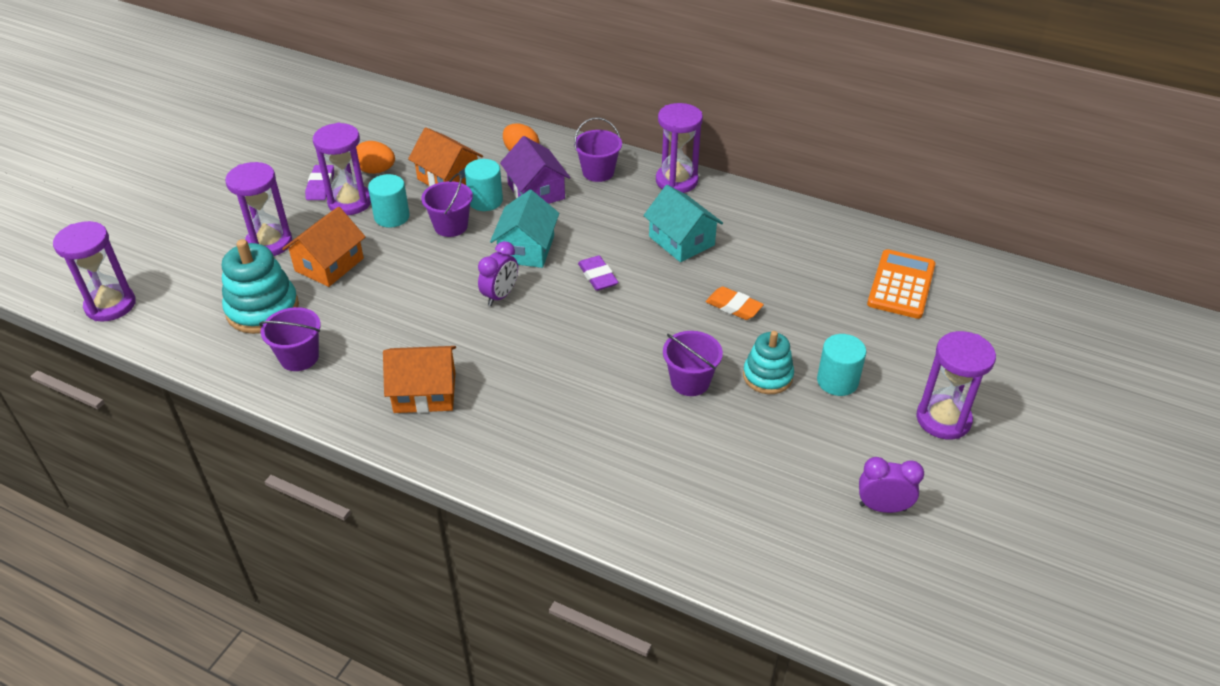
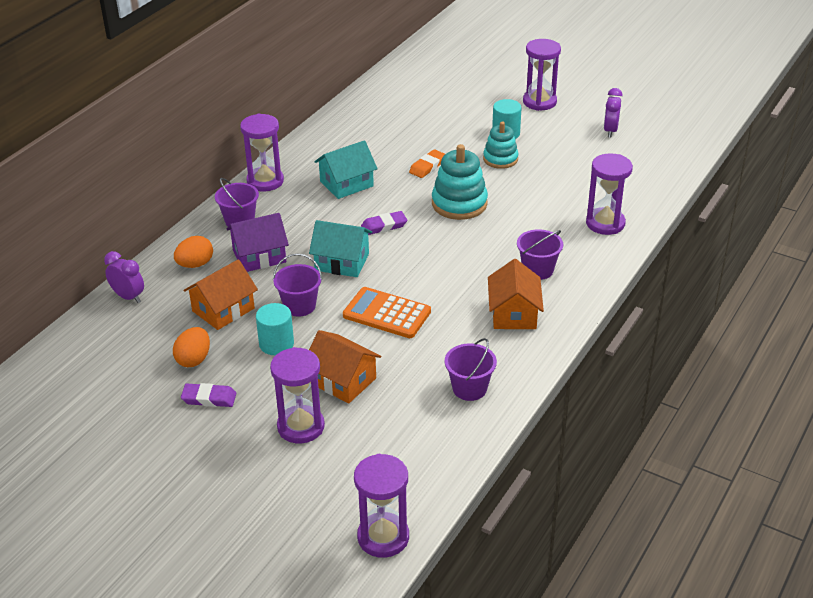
camera: 85 degrees left, 5 degrees down
turquoise stacking toy [222,239,299,334] -> turquoise stacking toy moved to [432,144,488,220]
purple hourglass [313,123,371,215] -> purple hourglass moved to [586,153,633,235]
turquoise cylinder [465,159,503,211] -> none
purple clock [478,241,518,306] -> purple clock moved to [104,251,144,303]
purple bucket [663,331,723,396] -> purple bucket moved to [517,229,563,280]
orange calculator [867,249,936,319] -> orange calculator moved to [343,287,431,338]

